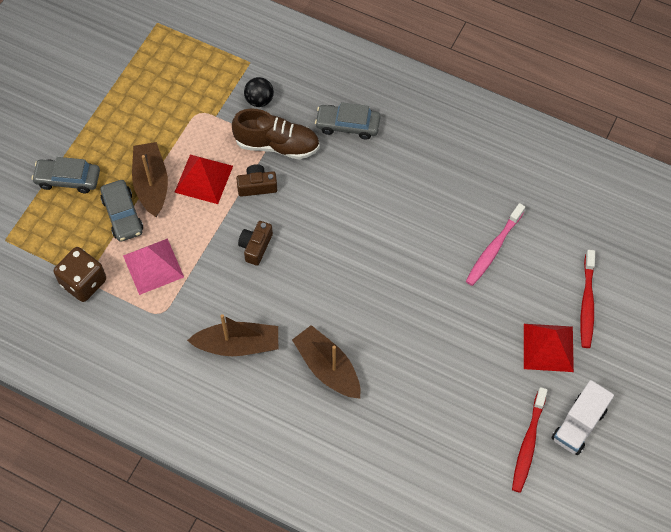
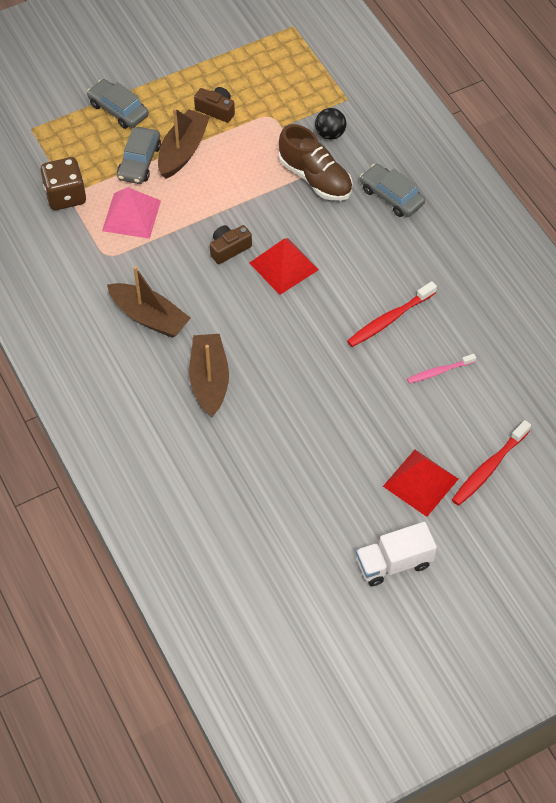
camera: 35 degrees right, 5 degrees down
red pyramid [174,154,233,204] -> red pyramid moved to [250,238,319,295]
brown camera [236,164,277,197] -> brown camera moved to [194,87,235,123]
pink toothbrush [466,203,525,286] -> pink toothbrush [407,354,476,383], size x0.65
red toothbrush [512,387,548,493] -> red toothbrush moved to [347,281,437,347]

